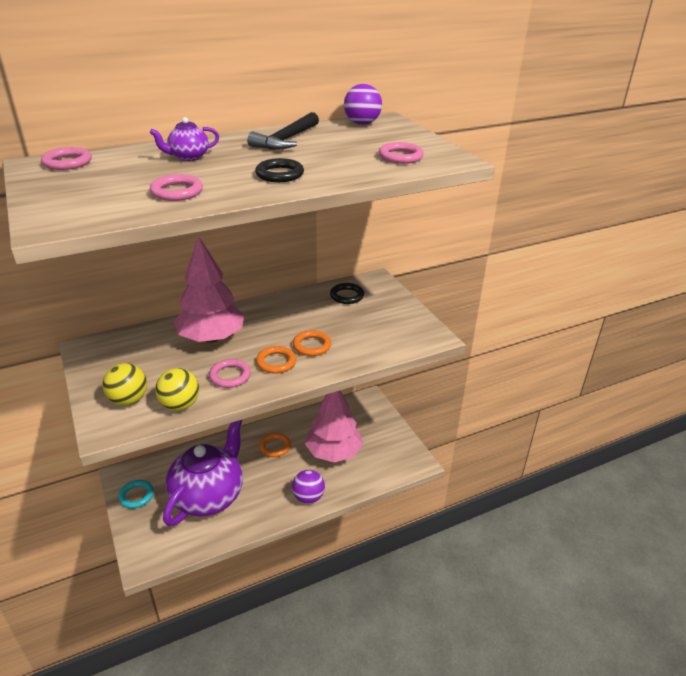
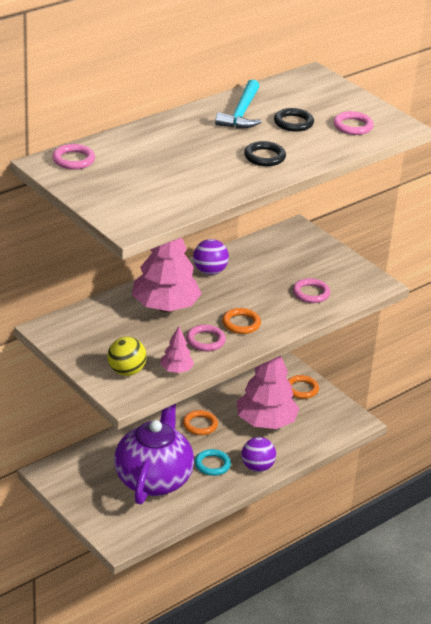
camera: 15 degrees left, 0 degrees up
turquoise ring [118,480,154,509] -> turquoise ring moved to [195,449,231,476]
purple teapot [150,117,219,161] -> none
pink ring [150,174,203,201] -> pink ring moved to [293,278,330,303]
yellow ball [155,368,199,411] -> pink tree [160,326,194,373]
black hammer [247,112,319,150] -> turquoise hammer [215,79,261,128]
orange ring [293,330,331,356] -> orange ring moved to [288,375,319,399]
black ring [330,283,364,304] -> black ring moved to [274,108,314,132]
purple ball [344,84,382,125] -> purple ball moved to [193,239,229,275]

